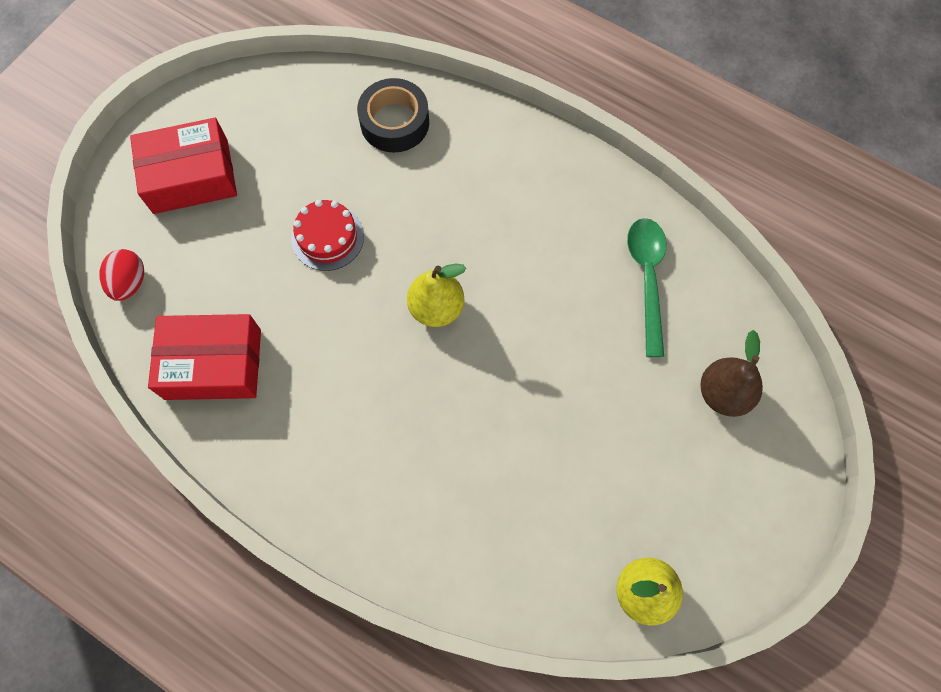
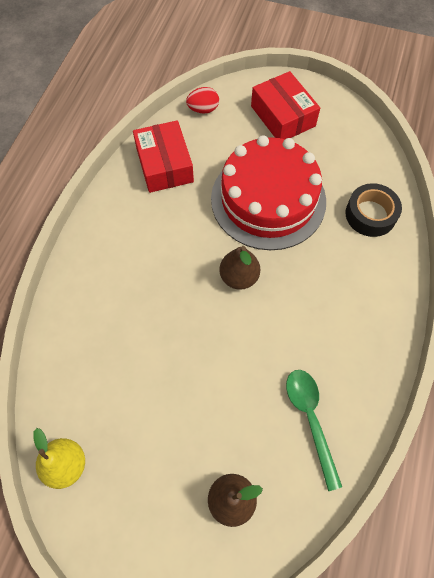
camera: 75 degrees right, 5 degrees down
red cake [291,200,364,271] -> red cake [211,135,326,250], size x2.32
yellow pear [407,264,466,327] -> brown pear [219,246,260,290]
green spoon [627,218,666,357] -> green spoon turned 90 degrees counterclockwise [286,370,342,491]

